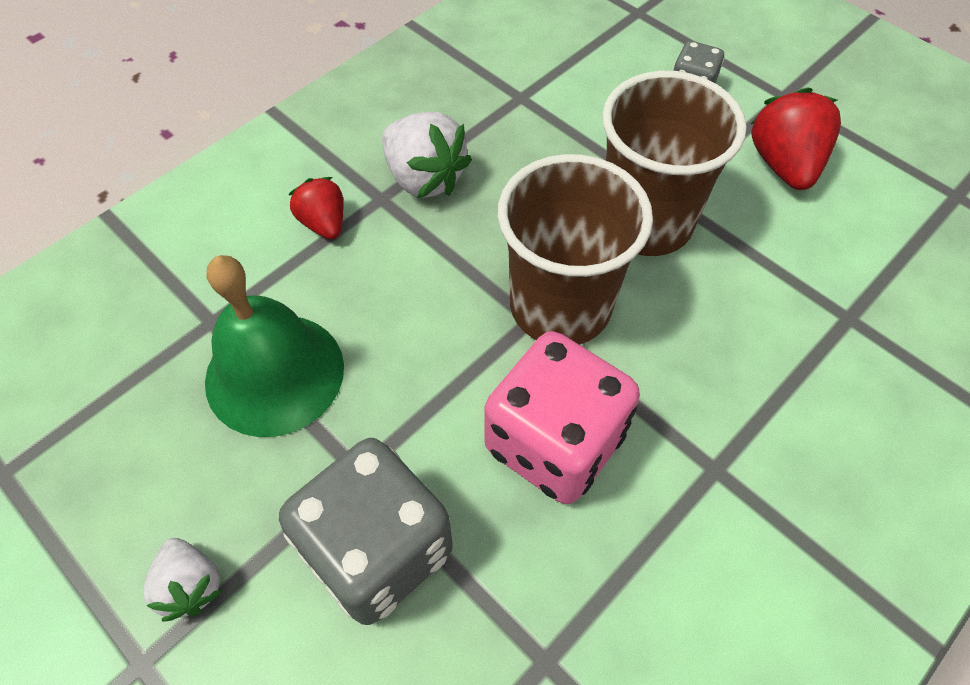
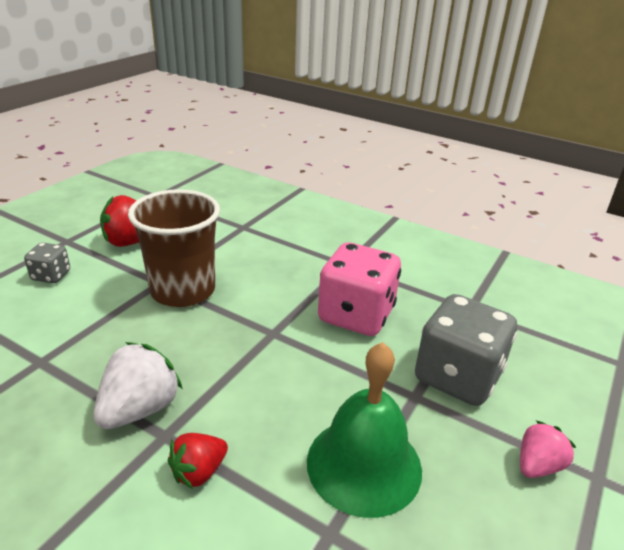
camera: 105 degrees left, 25 degrees down
white strawberry [143,538,222,622] -> pink strawberry [520,420,576,478]
brown cup [498,154,653,345] -> none

